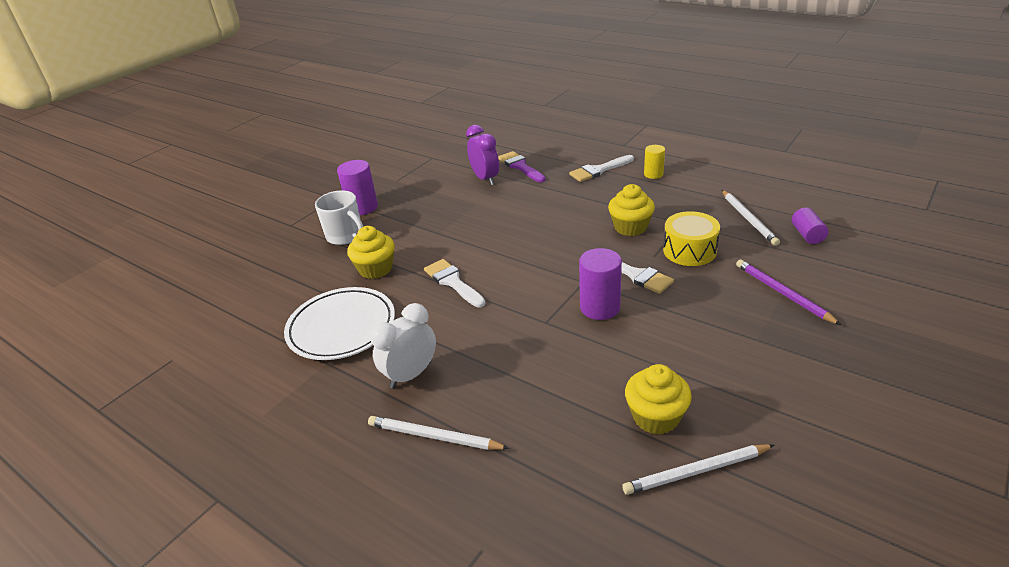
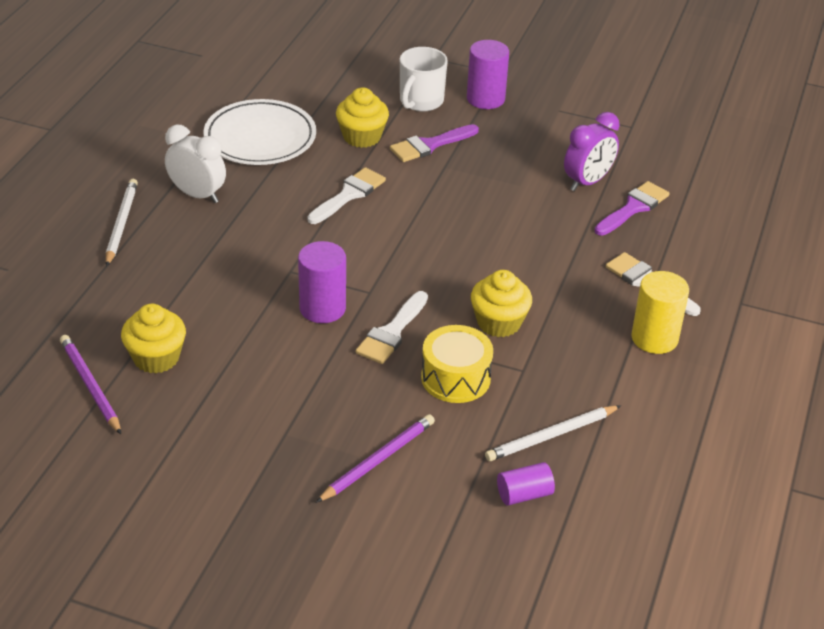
camera: 70 degrees right, 5 degrees up
white pencil [622,444,774,495] -> purple pencil [60,335,121,434]
yellow cylinder [644,145,665,179] -> yellow cylinder [631,271,689,354], size x1.60
none -> purple brush [390,124,479,162]

